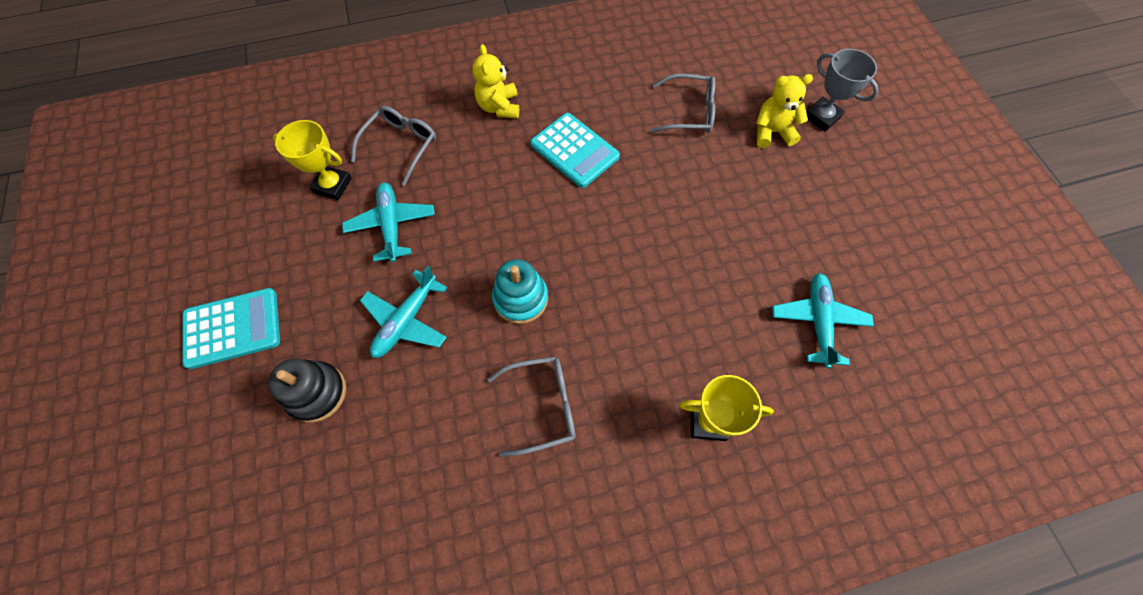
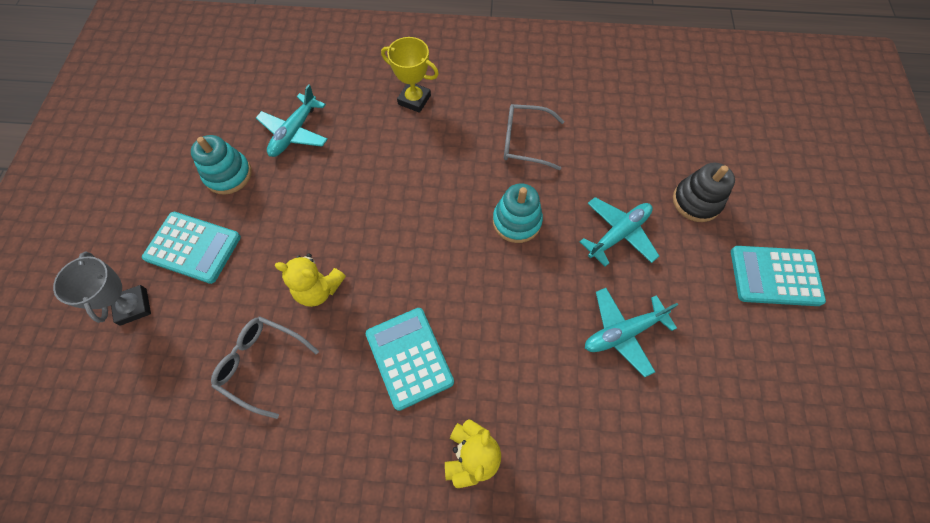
camera: 160 degrees left, 0 degrees up
yellow trophy [273,120,352,200] -> none
turquoise plane [342,182,435,262] -> turquoise plane turned 60 degrees clockwise [585,288,678,377]
grey glasses [351,106,436,186] -> none
yellow teddy bear [756,74,813,148] -> yellow teddy bear moved to [275,253,346,307]
none -> turquoise calculator [142,212,241,284]
none -> turquoise stacking toy [191,135,252,195]

